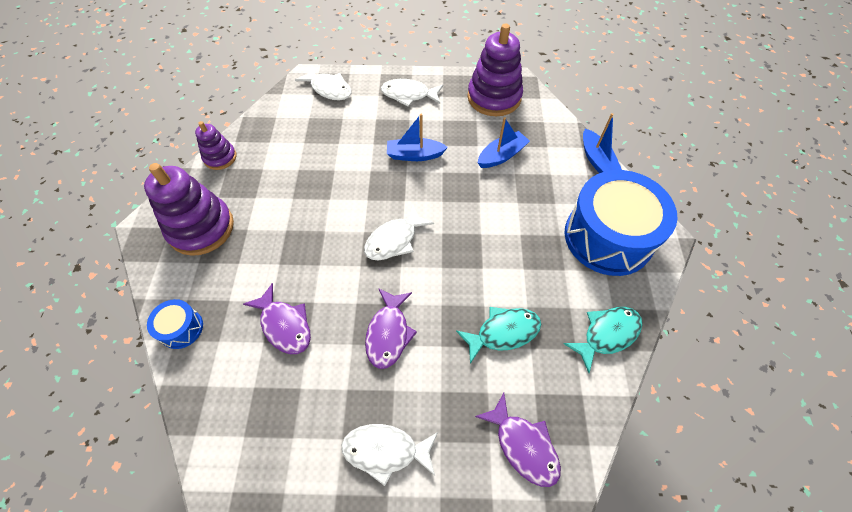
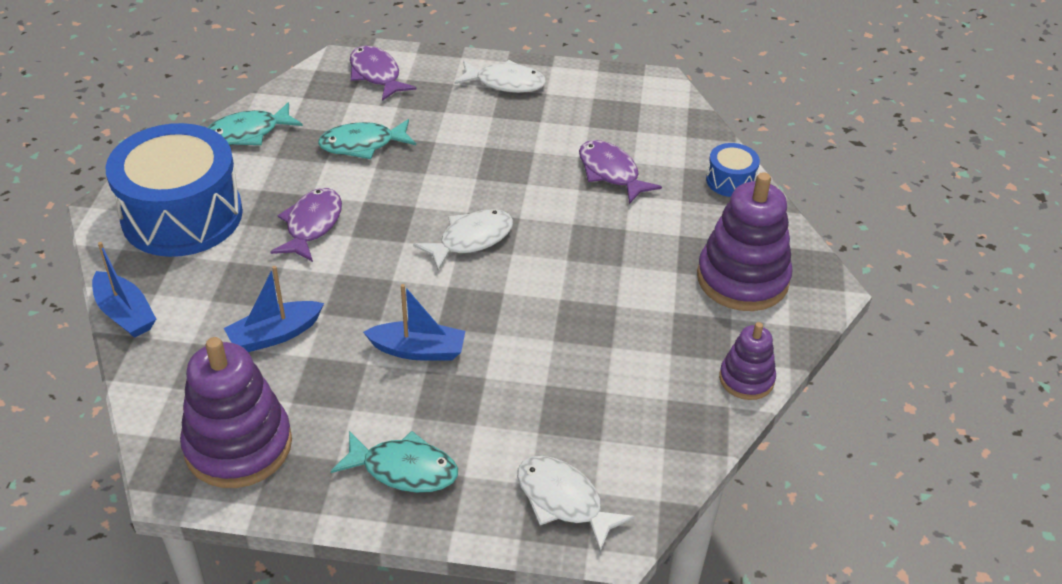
camera: 175 degrees left, 15 degrees down
purple fish [365,288,417,369] -> purple fish moved to [270,188,342,262]
white fish [381,79,443,107] -> turquoise fish [331,431,458,493]
blue boat [583,113,622,173] -> blue boat turned 150 degrees clockwise [92,242,156,338]

